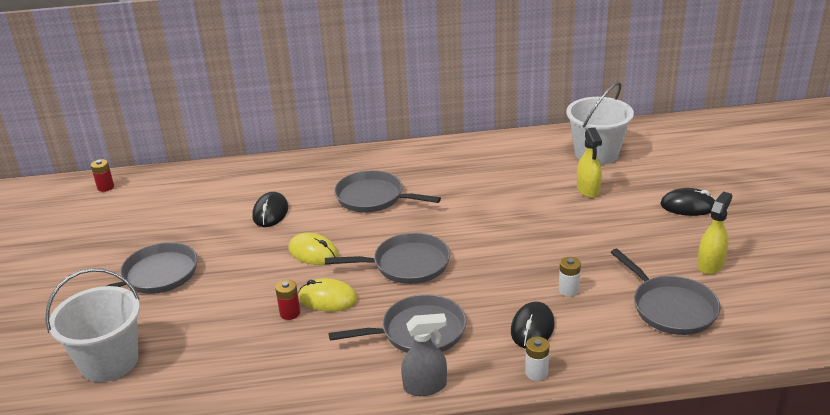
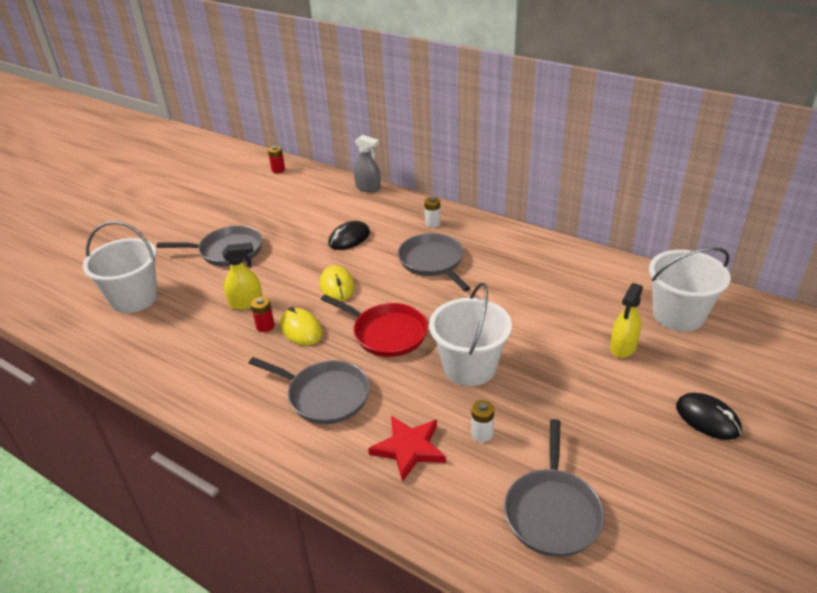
camera: 40 degrees right, 5 degrees up
grey pan [325,233,450,284] -> red pan [321,294,428,357]
grey spray bottle [401,313,447,396] -> grey spray bottle moved to [354,135,381,193]
black mouse [511,302,555,348] -> red star [368,416,446,482]
white battery [525,337,549,381] -> white battery moved to [424,197,441,228]
yellow spray bottle [697,191,732,274] -> yellow spray bottle moved to [222,243,262,310]
none -> white bucket [429,283,512,386]

